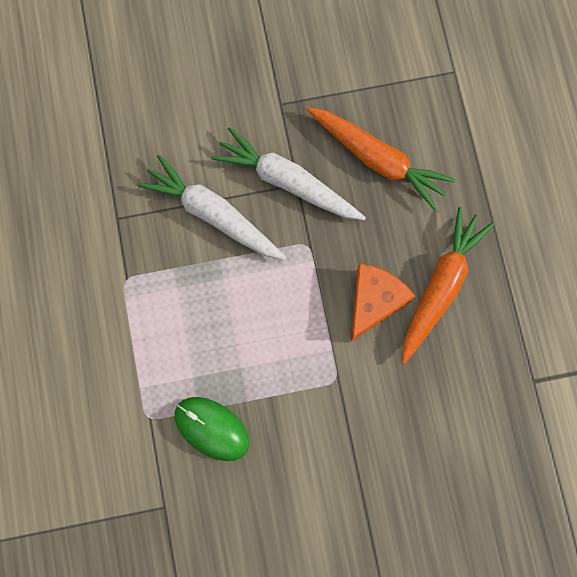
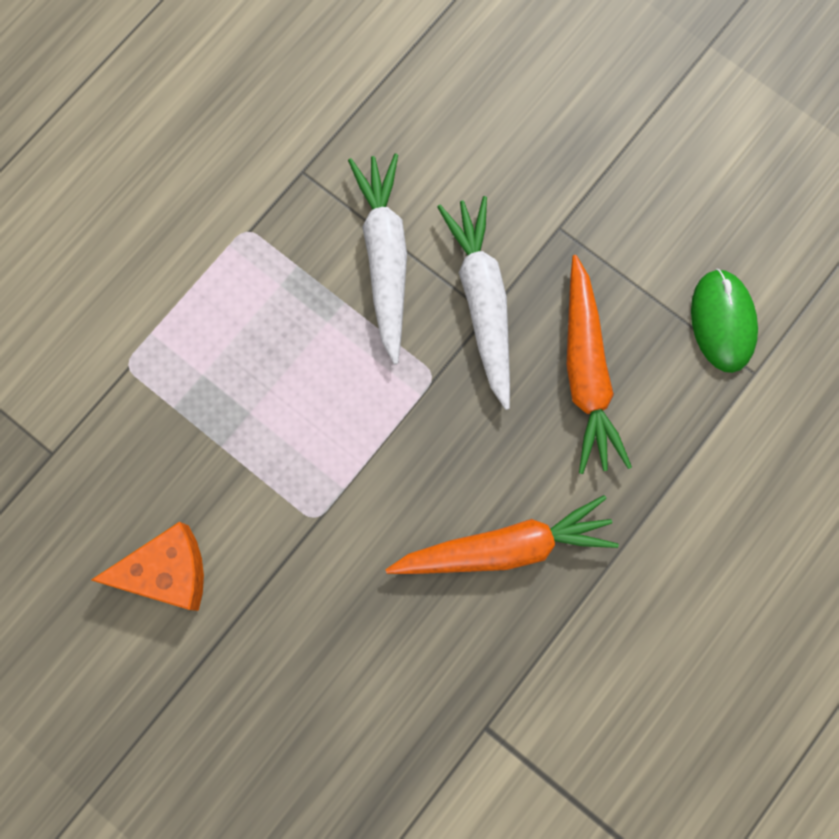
camera: 50 degrees right, 0 degrees up
green mouse [175,397,249,461] -> green mouse moved to [691,269,758,373]
orange cheese [351,263,415,342] -> orange cheese moved to [92,522,204,611]

